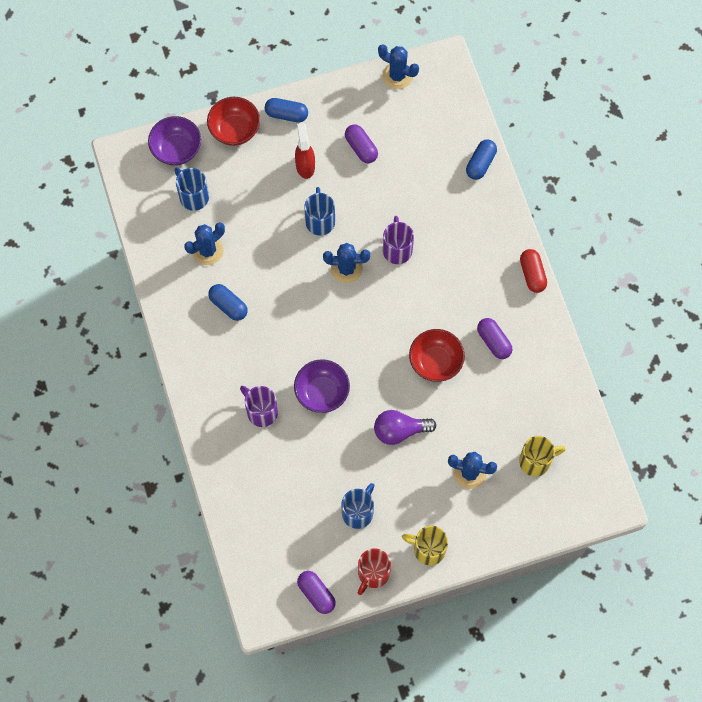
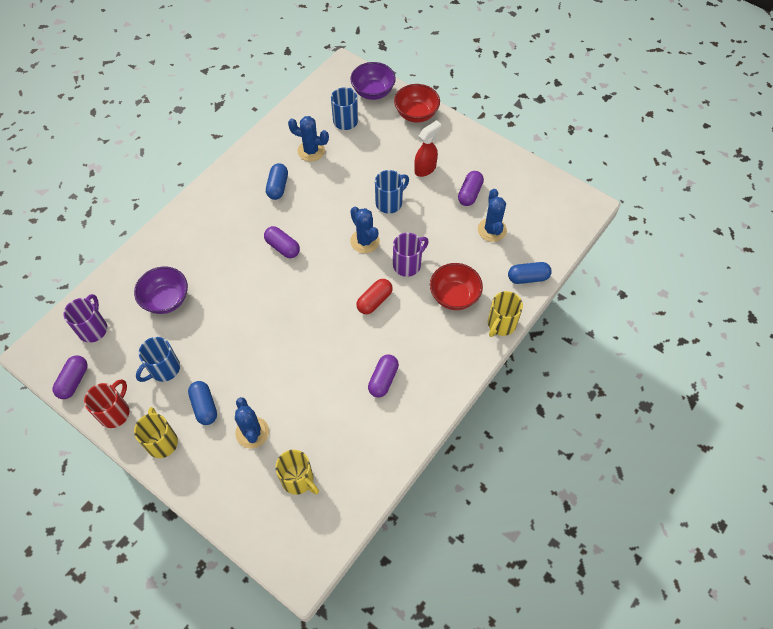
camera: 55 degrees right, 10 degrees down
purple mug [240,386,278,427] -> purple mug moved to [63,294,107,343]
blue capsule [265,98,308,122] -> blue capsule moved to [188,381,217,425]
purple bowl [294,359,350,413] -> purple bowl moved to [134,266,188,314]
blue mug [342,483,375,529] -> blue mug turned 135 degrees clockwise [136,337,180,382]
red mug [358,548,391,595] -> red mug turned 120 degrees clockwise [84,379,129,428]
purple light bulb [374,410,436,445] -> none
blue cactus [378,44,419,89] -> blue cactus moved to [478,189,507,242]
red bowl [409,329,465,382] -> red bowl moved to [430,263,483,310]
red capsule [520,249,547,293] -> red capsule moved to [356,279,393,314]
none -> purple capsule [264,226,300,258]
none -> yellow mug [488,291,523,337]

